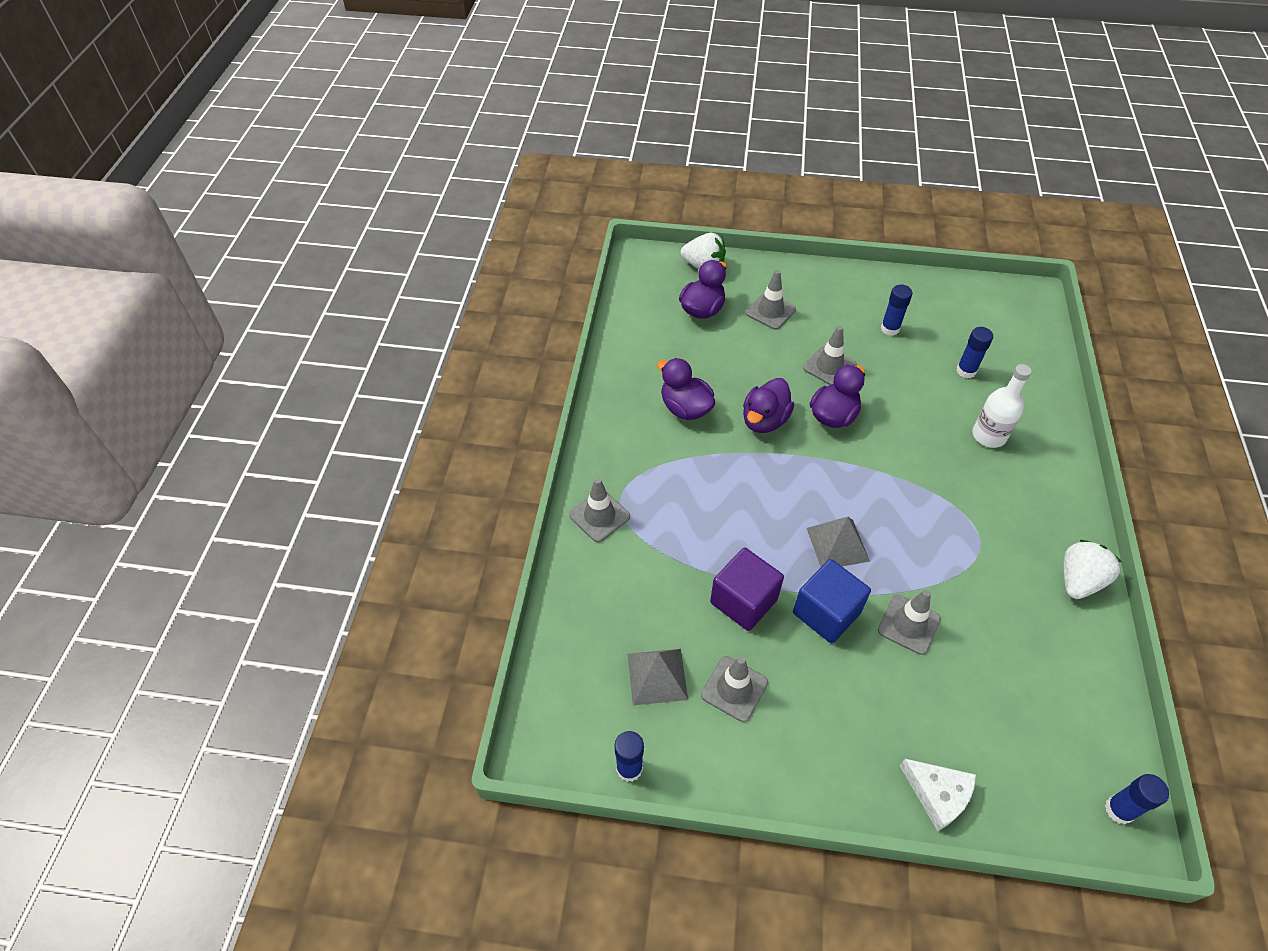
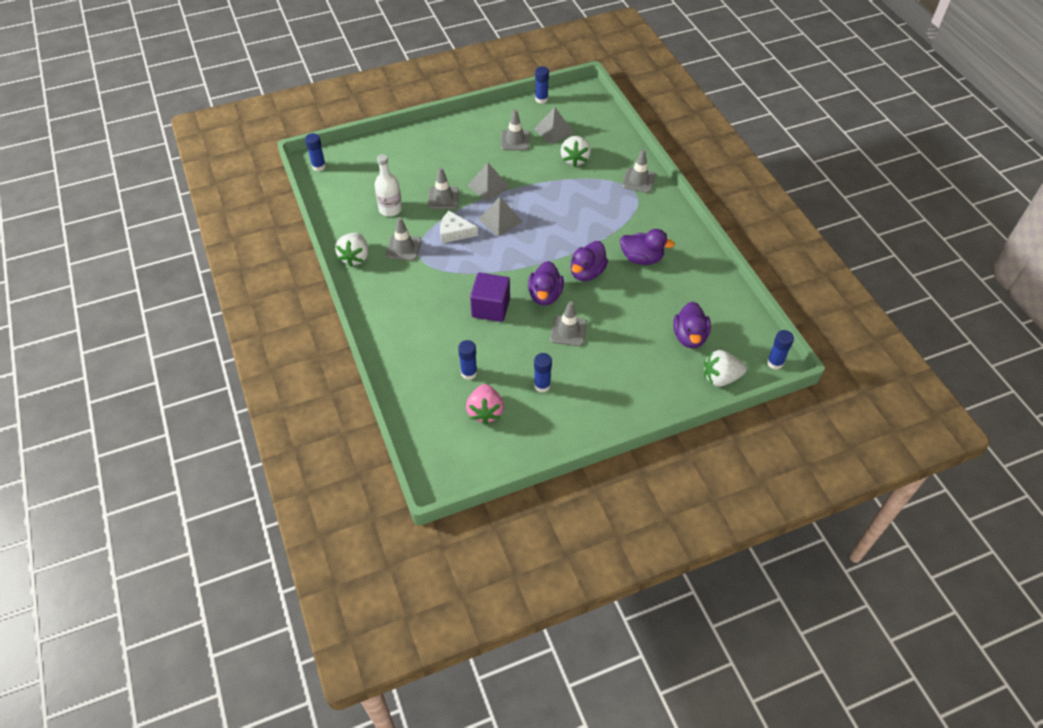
camera: 150 degrees right, 0 degrees up
purple cube [710,548,784,631] -> purple cube moved to [470,273,510,322]
purple duck [743,378,794,433] -> purple duck turned 150 degrees counterclockwise [571,241,608,281]
grey traffic cone [746,270,796,330] -> grey traffic cone moved to [386,217,422,261]
blue cube [793,559,871,643] -> grey pyramid [467,163,510,202]
white cheese [900,759,976,831] -> white cheese moved to [440,211,478,243]
white bottle [972,364,1032,448] -> white bottle moved to [374,154,402,216]
none -> pink strawberry [466,384,504,425]
none -> white strawberry [561,136,591,167]
none -> blue glue stick [767,330,794,370]

